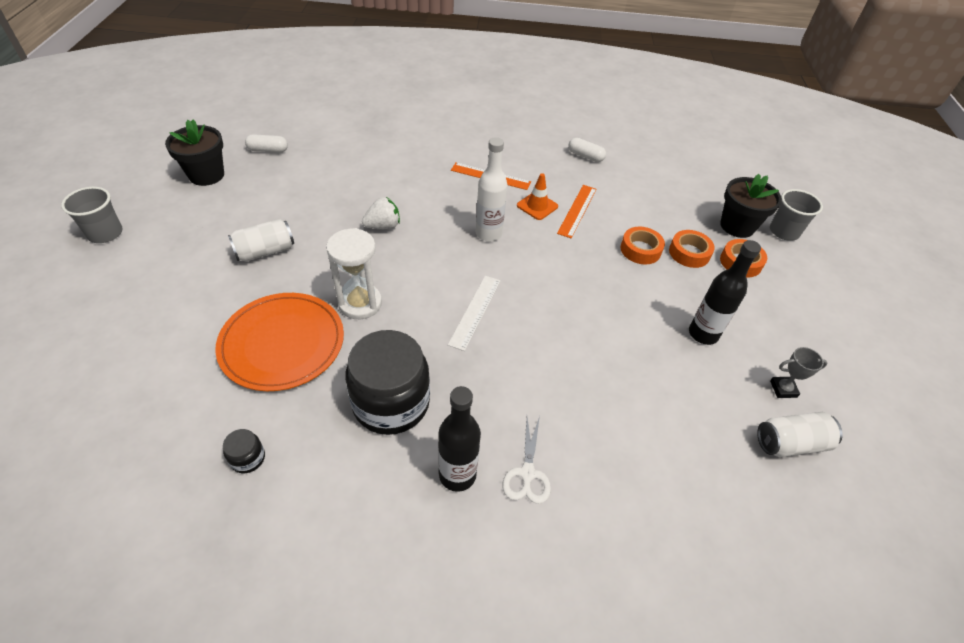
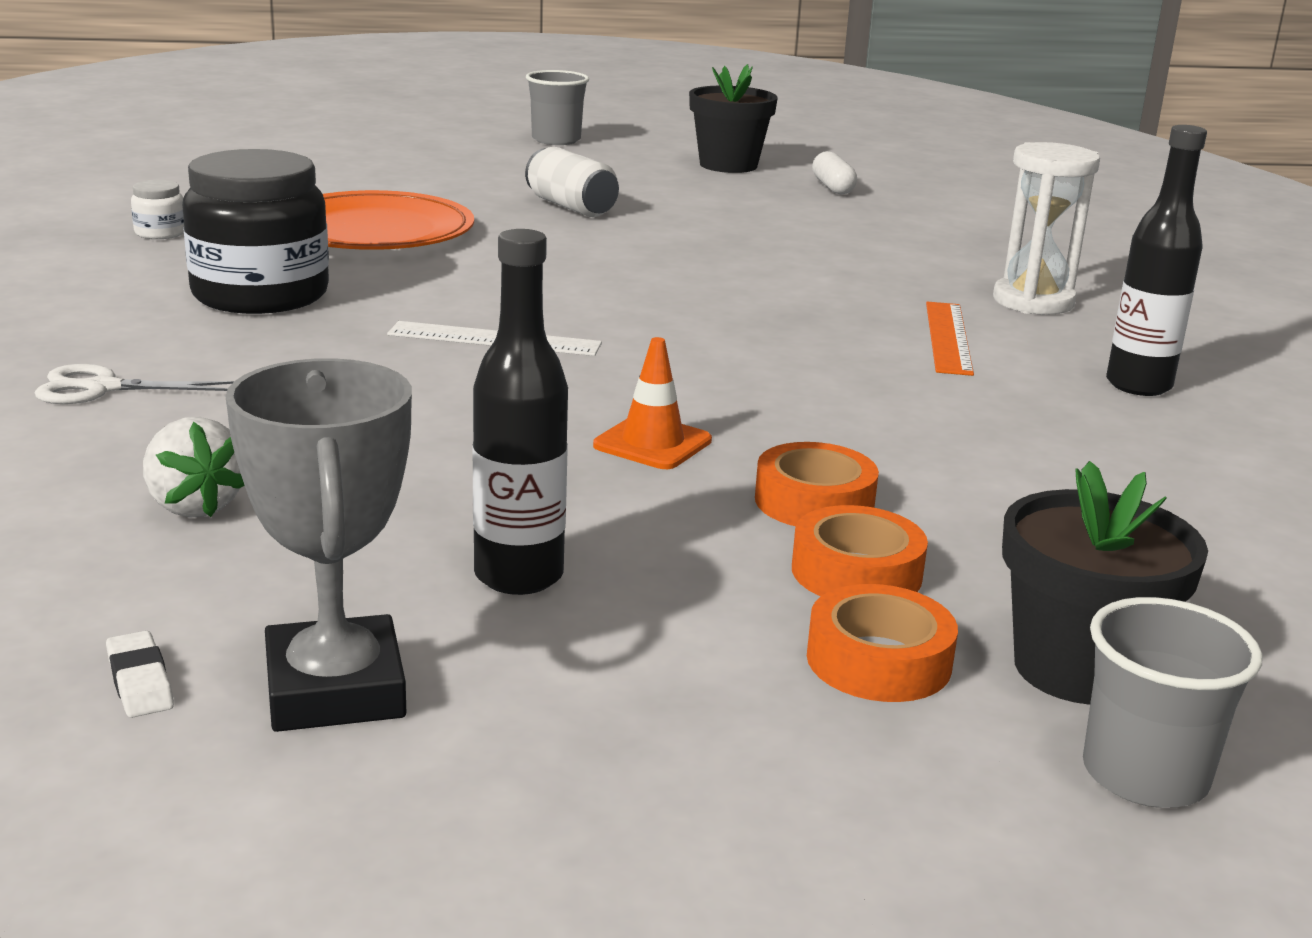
camera: 80 degrees right, 25 degrees down
black jar [223,429,265,473] -> white jar [131,180,184,239]
white hourglass [326,228,382,319] -> white hourglass moved to [993,142,1100,315]
white strawberry [362,197,400,229] -> white strawberry moved to [143,417,245,518]
black bottle [438,386,481,492] -> black bottle moved to [1106,125,1207,396]
white bottle [476,137,507,242] -> none
orange traffic cone [517,173,558,220] -> orange traffic cone moved to [593,337,712,469]
orange ruler [557,185,596,238] -> none
white capsule [568,138,606,162] -> none
white can [757,412,843,457] -> white eraser [106,631,174,718]
grey trophy [770,347,827,398] -> grey trophy [226,358,412,732], size x1.96

